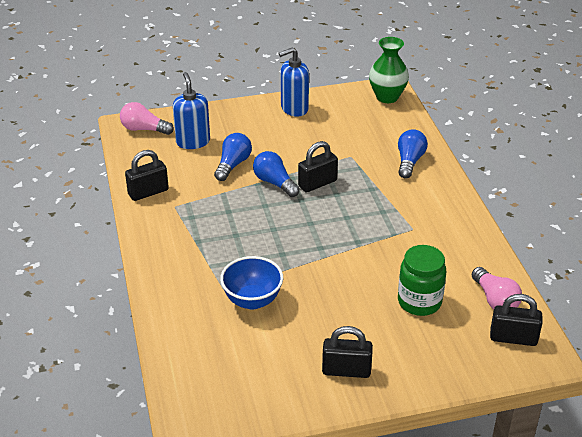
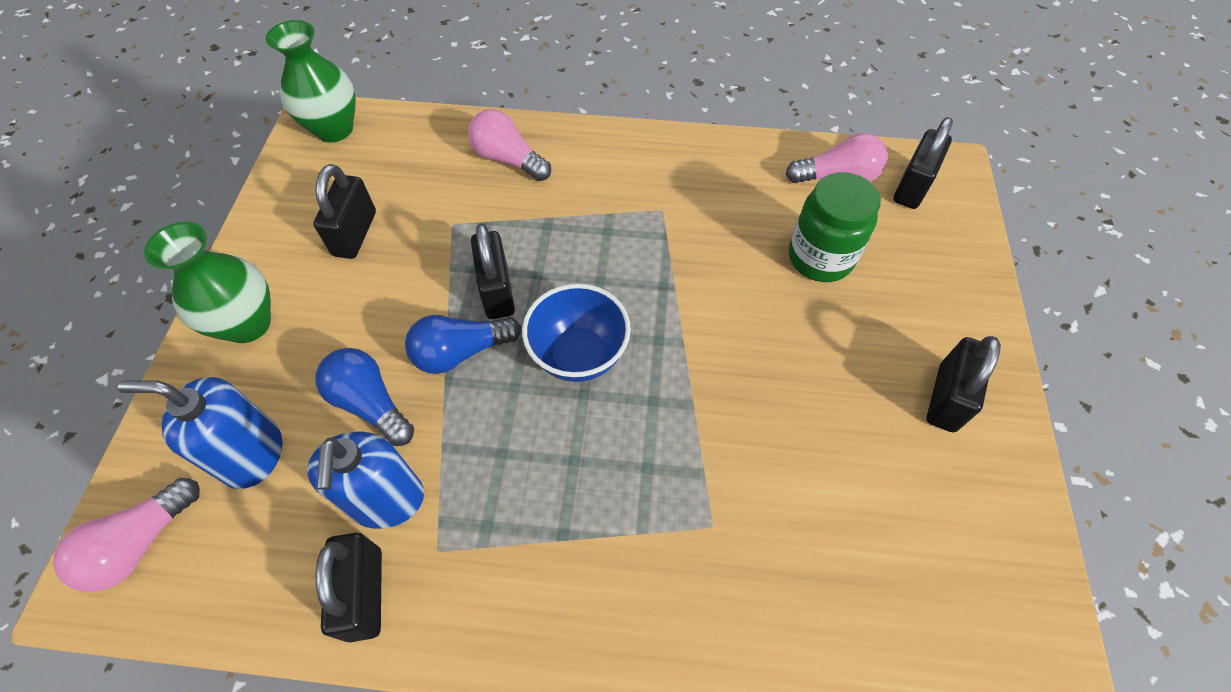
camera: 70 degrees left, 20 degrees up
blue bowl [220,256,283,309] -> blue bowl moved to [522,284,631,382]
blue soap dispenser [279,47,309,117] -> blue soap dispenser moved to [307,432,424,529]
blue light bulb [398,129,428,178] -> pink light bulb [468,109,551,181]
none -> green vase [144,222,271,343]
none -> black padlock [313,164,376,259]

